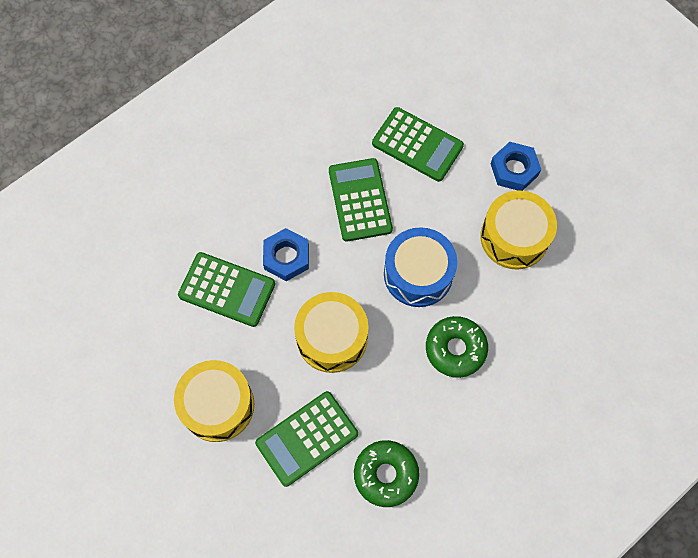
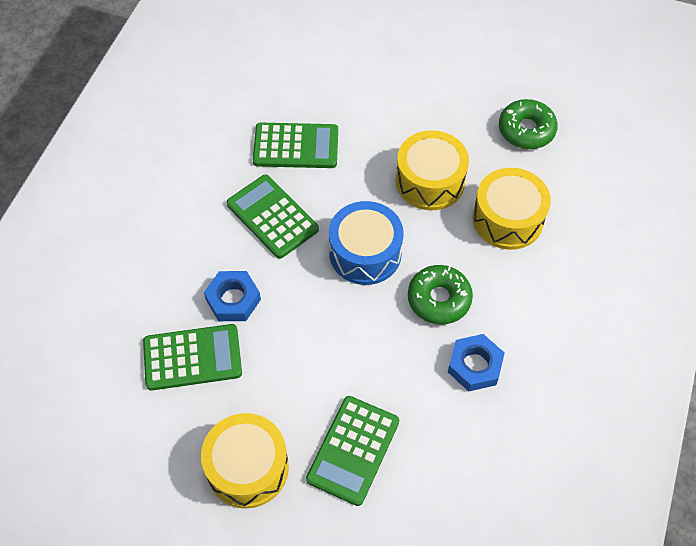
camera: 30 degrees left, 10 degrees down
yellow drum [294,292,368,373] -> yellow drum moved to [473,168,551,250]
green donut [354,440,419,507] -> green donut moved to [499,99,558,149]
blue nut [490,142,541,191] -> blue nut moved to [448,334,505,391]

